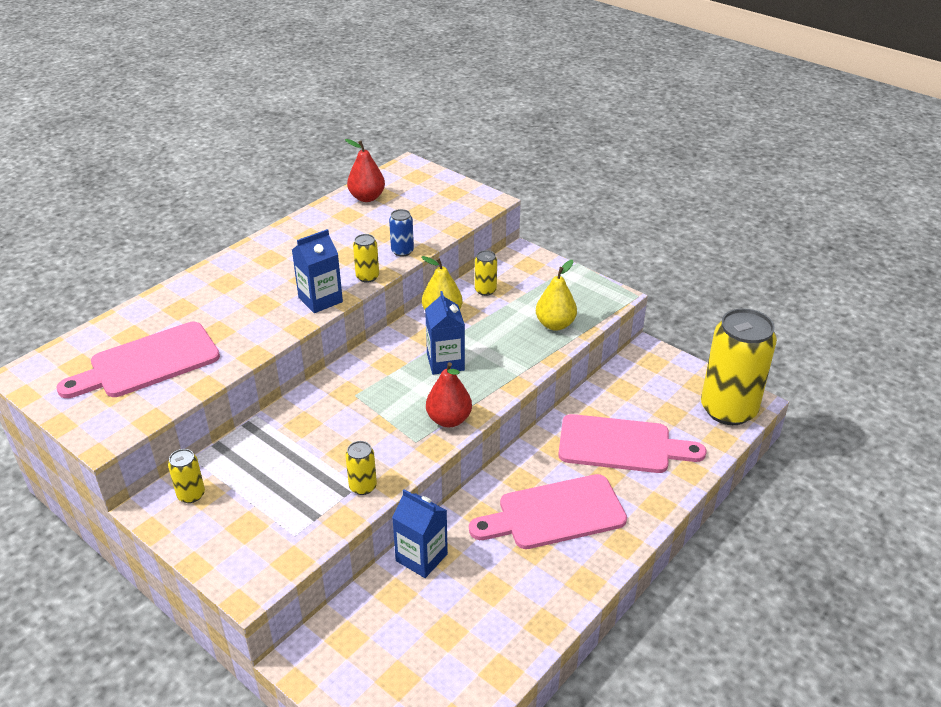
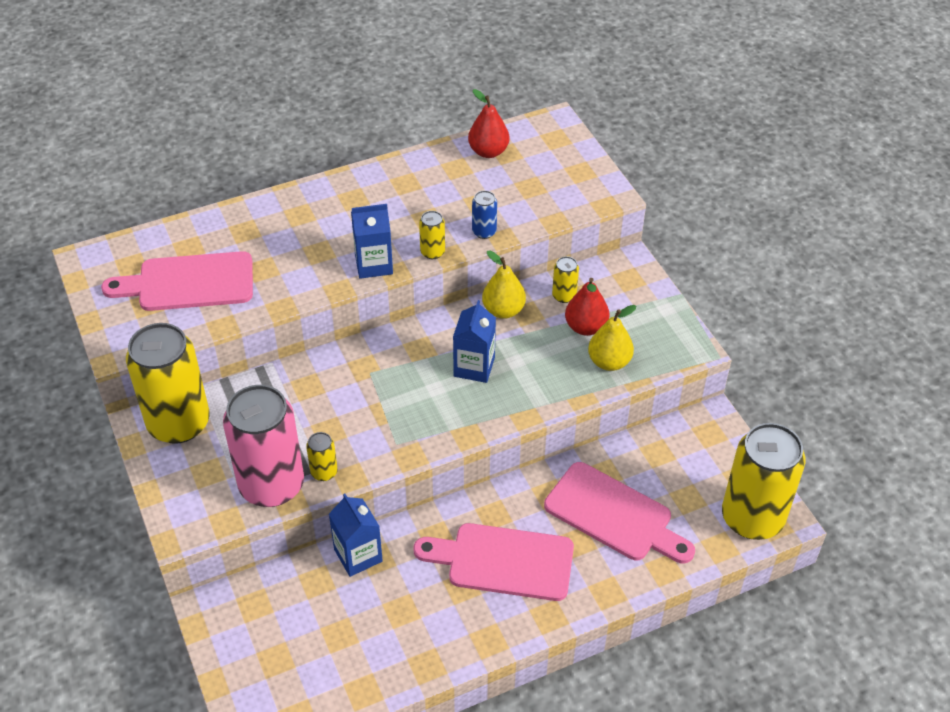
camera: 25 degrees right, 10 degrees up
yellow can [168,449,205,503] -> yellow can [126,323,210,444], size x2.41
red pear [426,362,472,427] -> red pear moved to [565,278,610,336]
none -> pink can [223,385,304,507]

